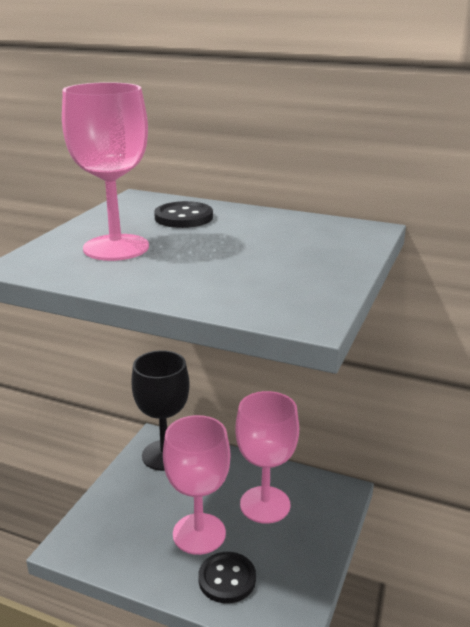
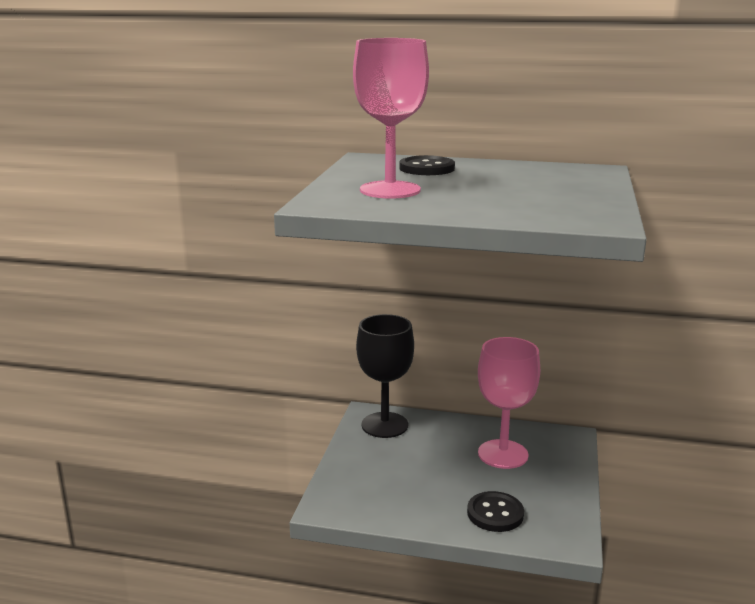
camera: 10 degrees left, 5 degrees down
pink goblet [163,415,230,555] -> none

